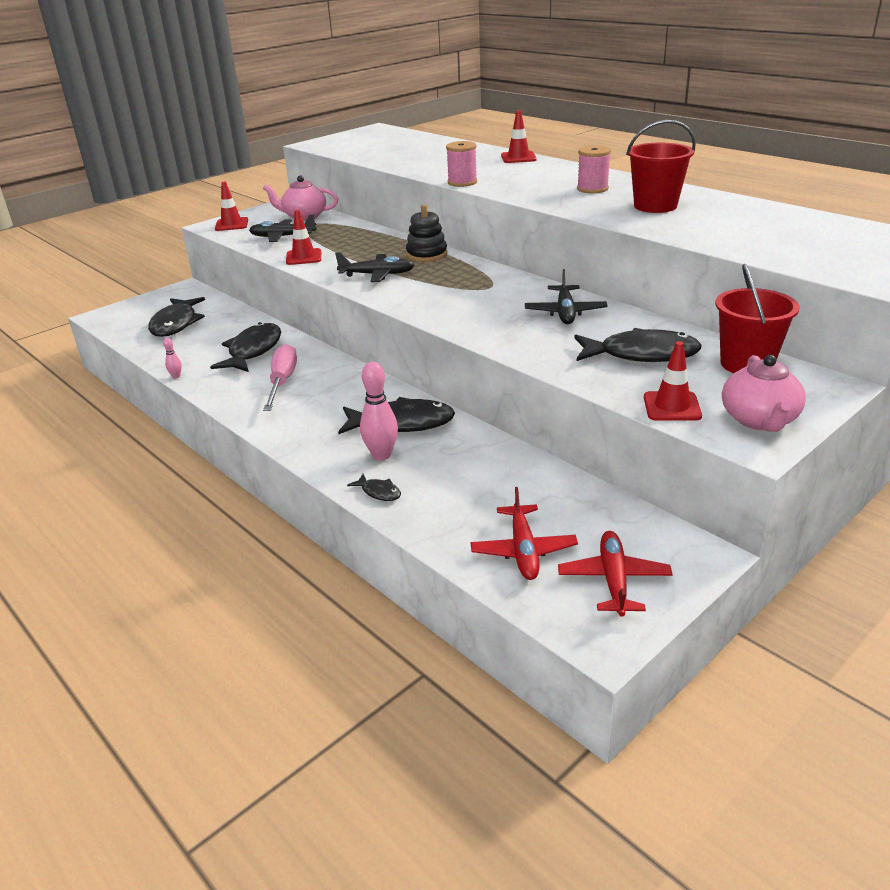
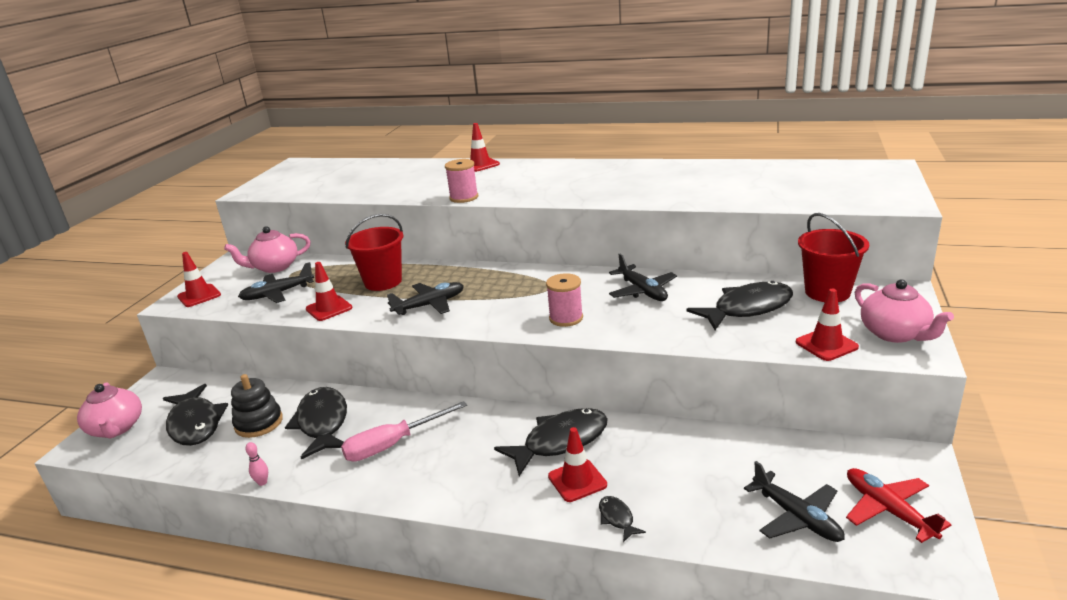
camera: 30 degrees left, 5 degrees down
pink screwdriver [263,344,297,411] -> pink screwdriver turned 90 degrees counterclockwise [341,401,467,462]
black fish [347,474,401,501] -> black fish turned 120 degrees counterclockwise [599,496,646,542]
pink bowling pin [360,362,398,461] -> red traffic cone [548,427,607,502]
black stacking toy [406,204,447,262] -> black stacking toy moved to [231,374,283,438]
red plane [471,487,578,580] -> black plane [744,461,845,542]
pink spool [577,145,611,193] -> pink spool moved to [546,273,583,327]
red bucket [626,120,696,213] -> red bucket moved to [345,214,403,291]
none -> pink teapot [77,382,142,438]

